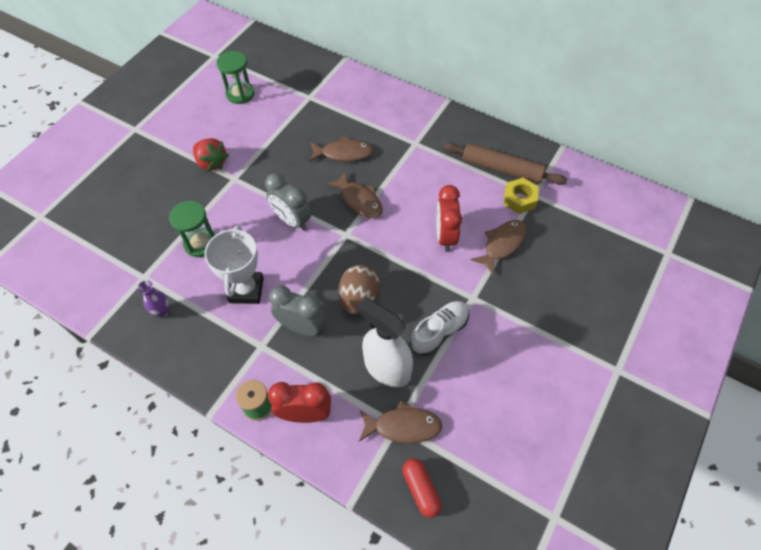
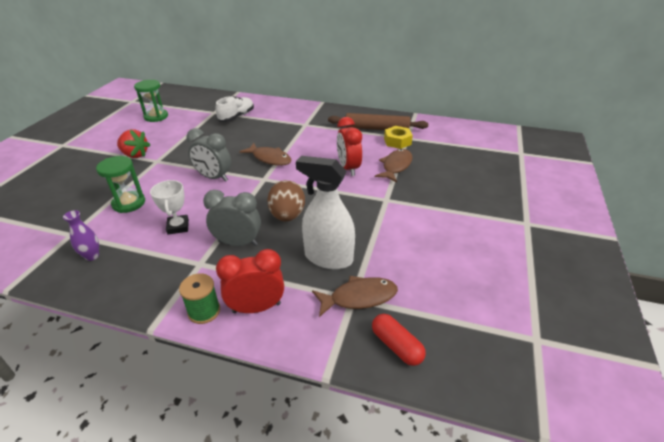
camera: 15 degrees left, 20 degrees down
white trophy [204,225,264,304] -> white trophy [150,180,189,234], size x0.66
brown fish [309,136,373,162] -> none
white shoe [411,301,469,356] -> white shoe moved to [215,96,254,122]

